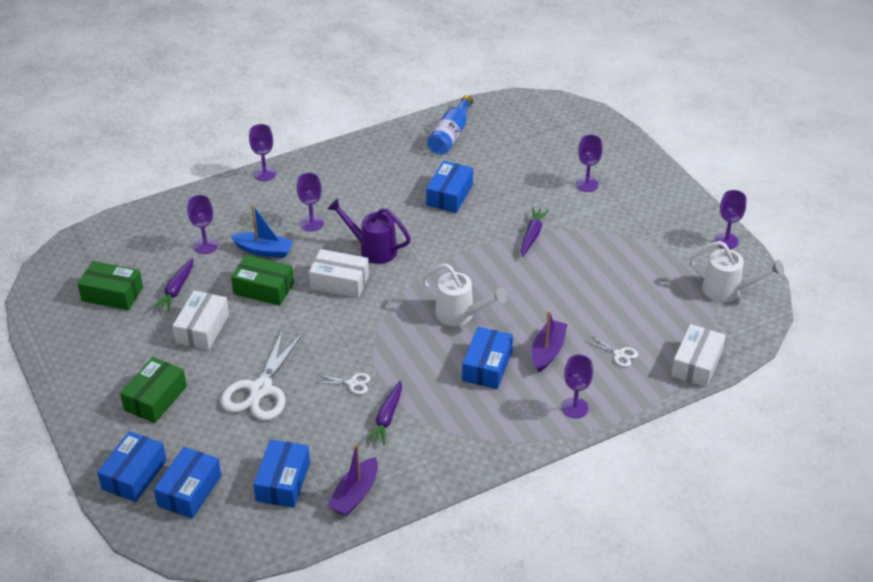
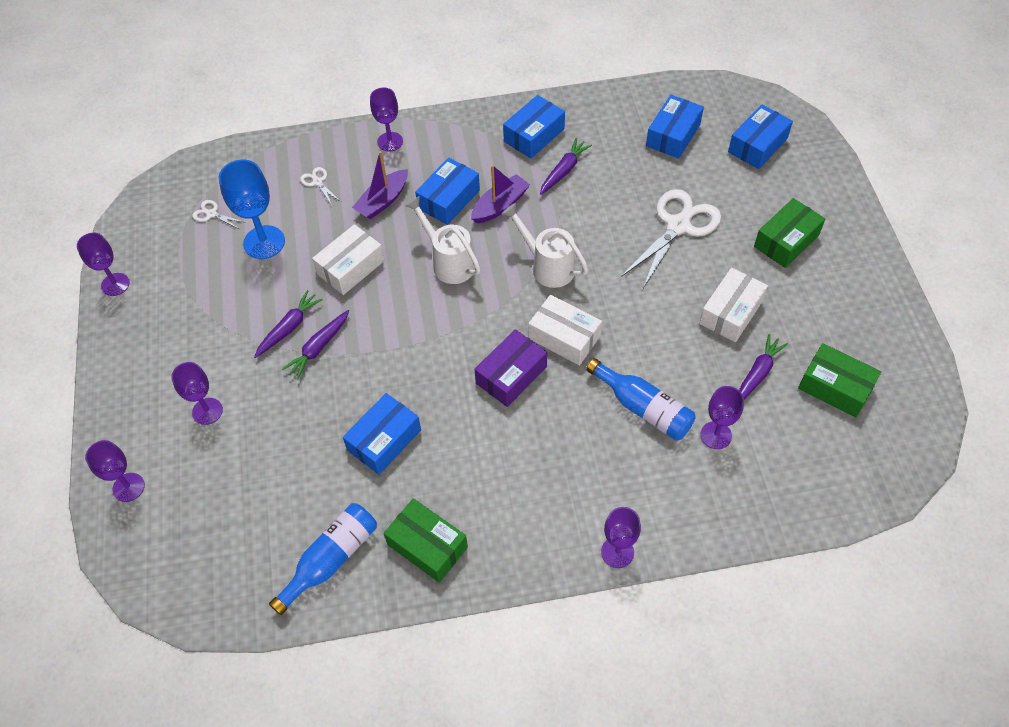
camera: 160 degrees left, 15 degrees up
blue box [97,431,167,502] -> blue box moved to [503,95,565,159]
blue boat [230,204,294,258] -> blue bottle [586,358,696,441]
green box [231,255,294,306] -> green box moved to [384,498,468,583]
purple goblet [297,173,324,231] -> purple goblet moved to [85,440,145,502]
white scissors [317,373,371,394] -> white scissors moved to [192,200,246,229]
purple watering can [328,198,411,264] -> purple box [475,329,547,407]
purple boat [328,443,378,516] -> purple boat moved to [471,165,530,223]
white box [671,324,726,388] -> white box moved to [312,224,385,295]
white watering can [690,241,784,302] -> white watering can moved to [502,203,588,288]
none -> blue goblet [219,160,285,259]
none -> purple carrot [254,290,323,358]

